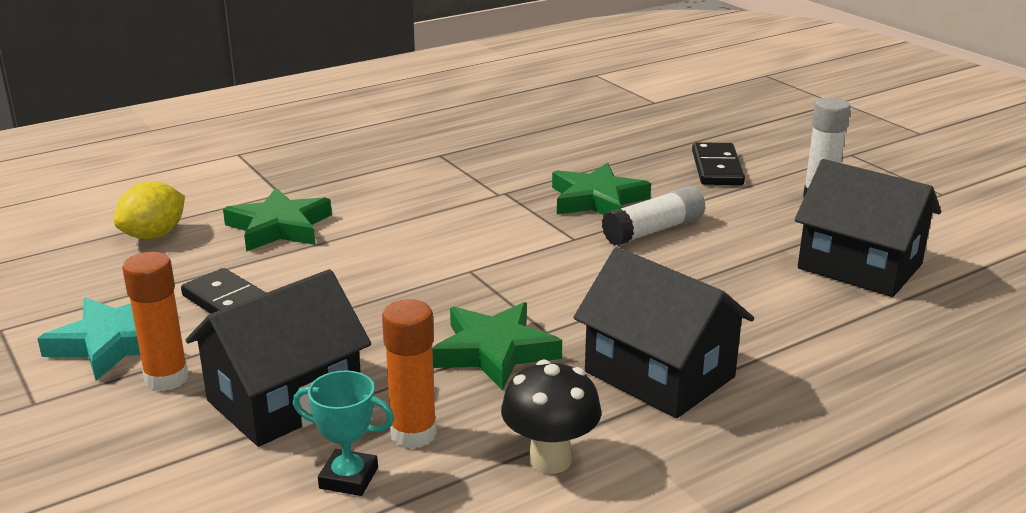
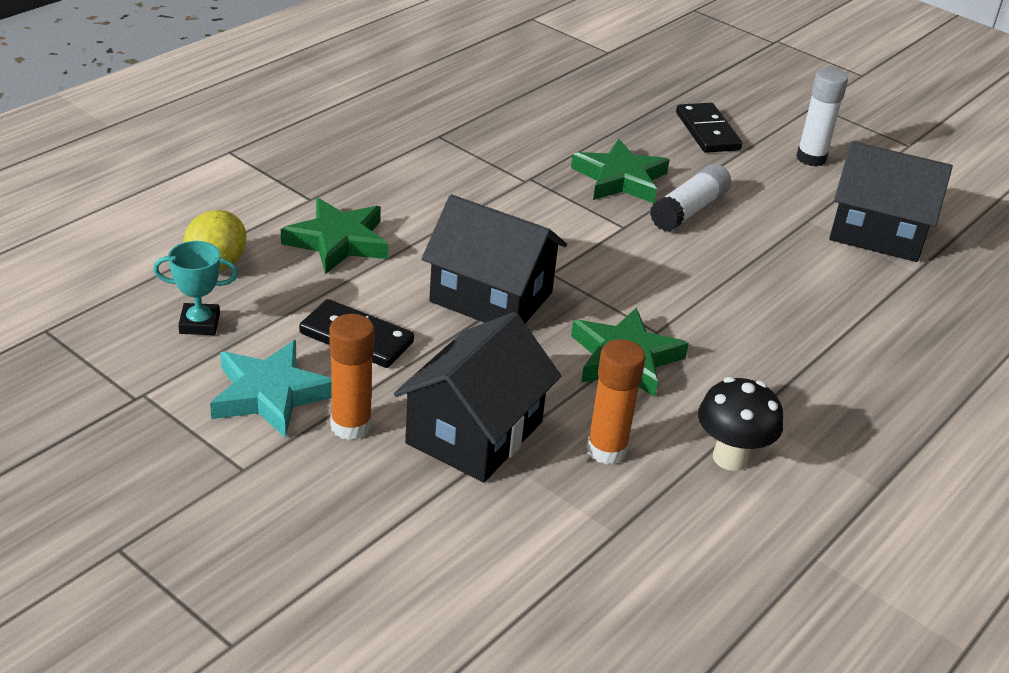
camera: 20 degrees left, 10 degrees up
turquoise trophy [293,370,394,496] -> turquoise trophy moved to [153,241,238,335]
black house [573,247,754,418] -> black house moved to [422,195,567,323]

